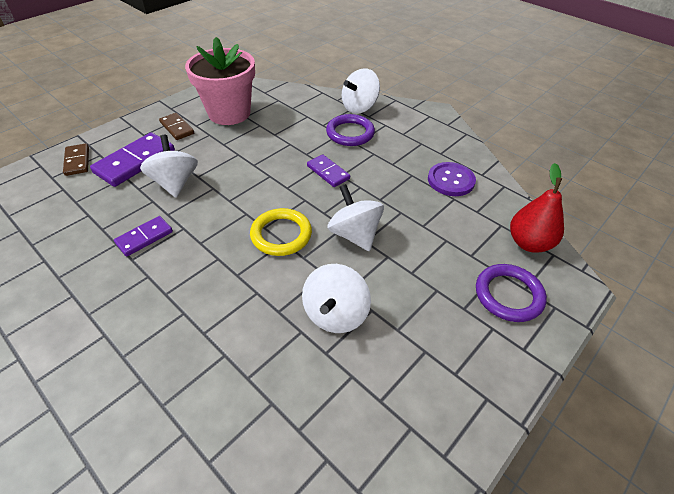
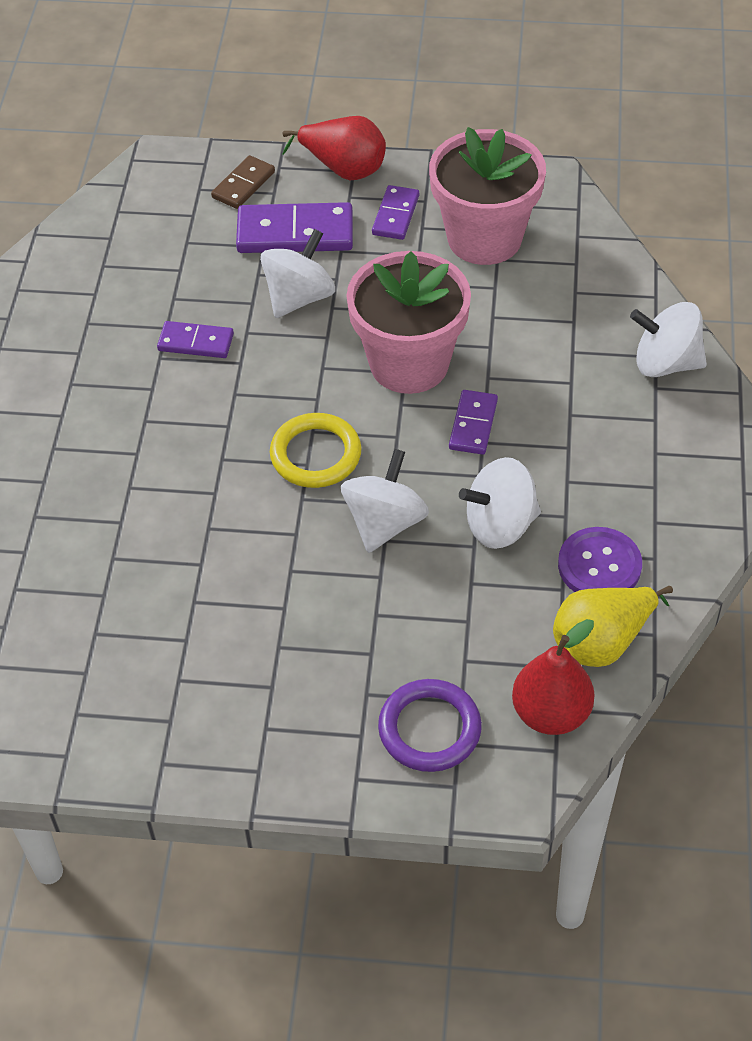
camera: 55 degrees right, 5 degrees up
brown domino [159,113,194,140] -> purple domino [372,185,419,240]
white spinning top [302,264,371,333] -> white spinning top moved to [459,457,541,549]
purple ring [326,114,375,146] -> none
none -> red pear [282,116,386,180]
none -> pink flower pot [346,251,471,394]
none -> yellow pear [553,586,673,667]

